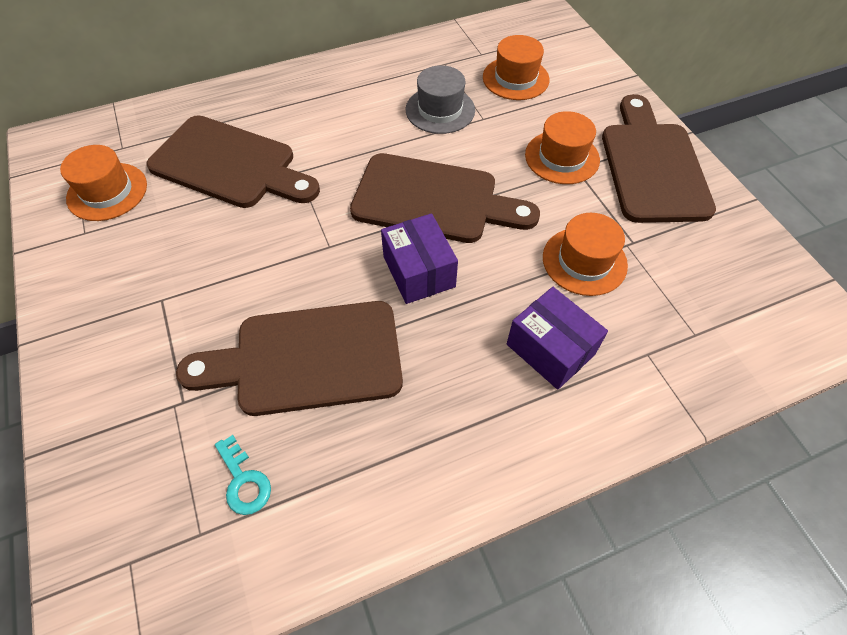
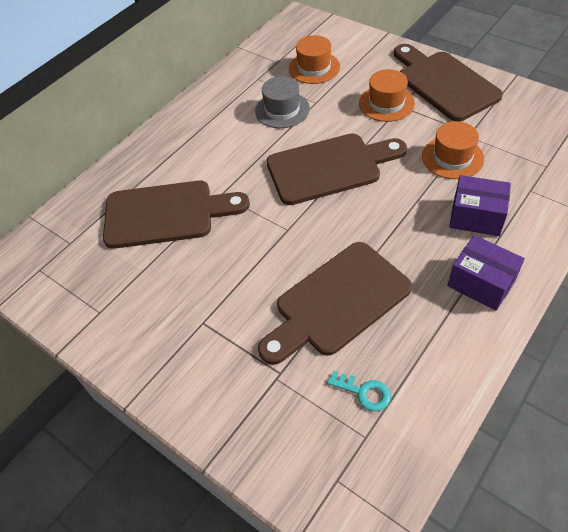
camera: 25 degrees left, 5 degrees down
orange hat [60,145,147,221] -> none
purple box [381,213,458,304] -> purple box moved to [447,235,525,311]

